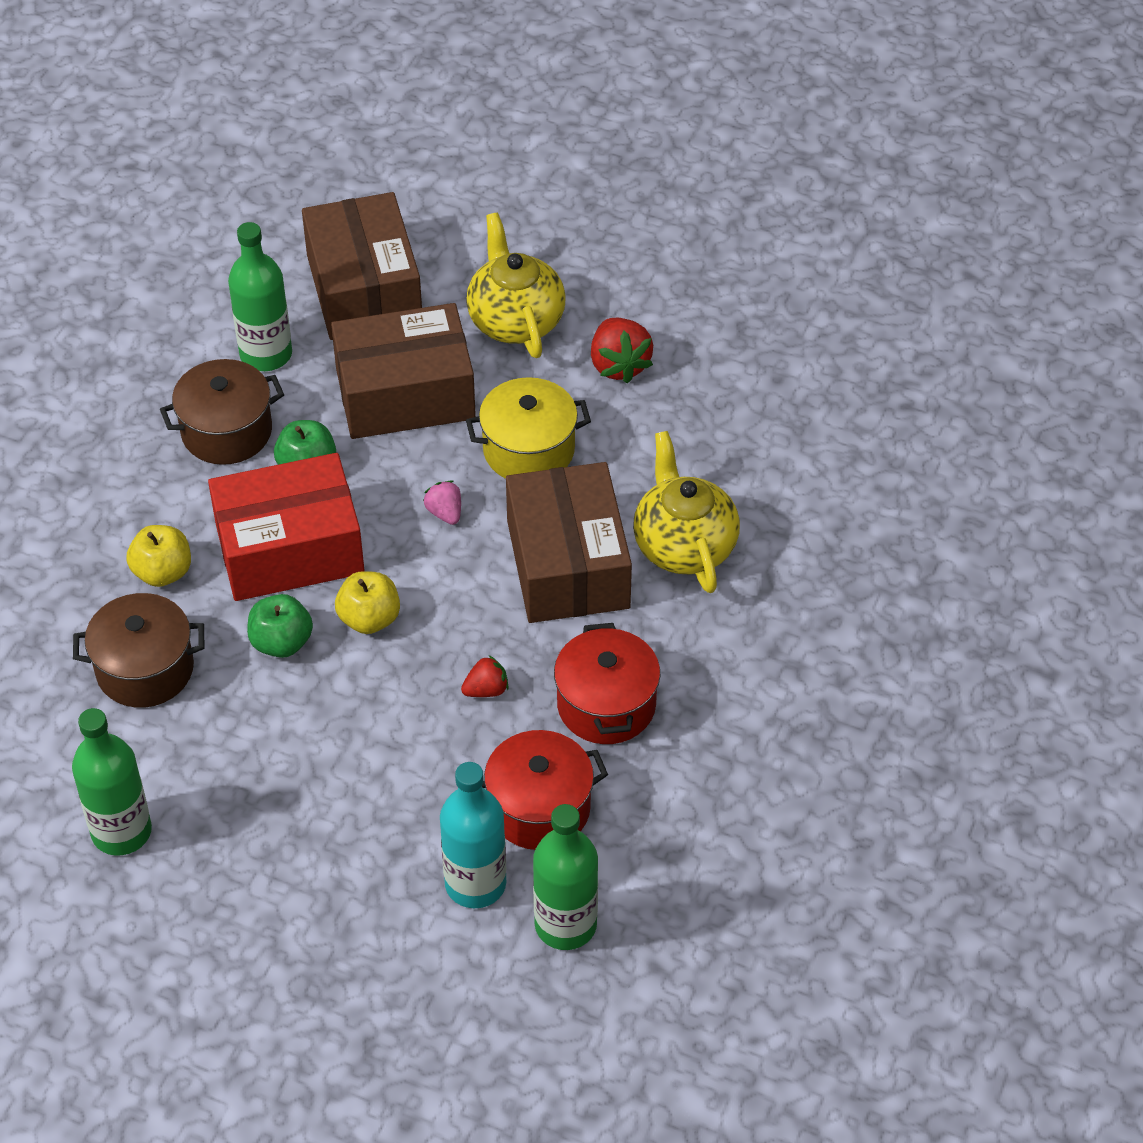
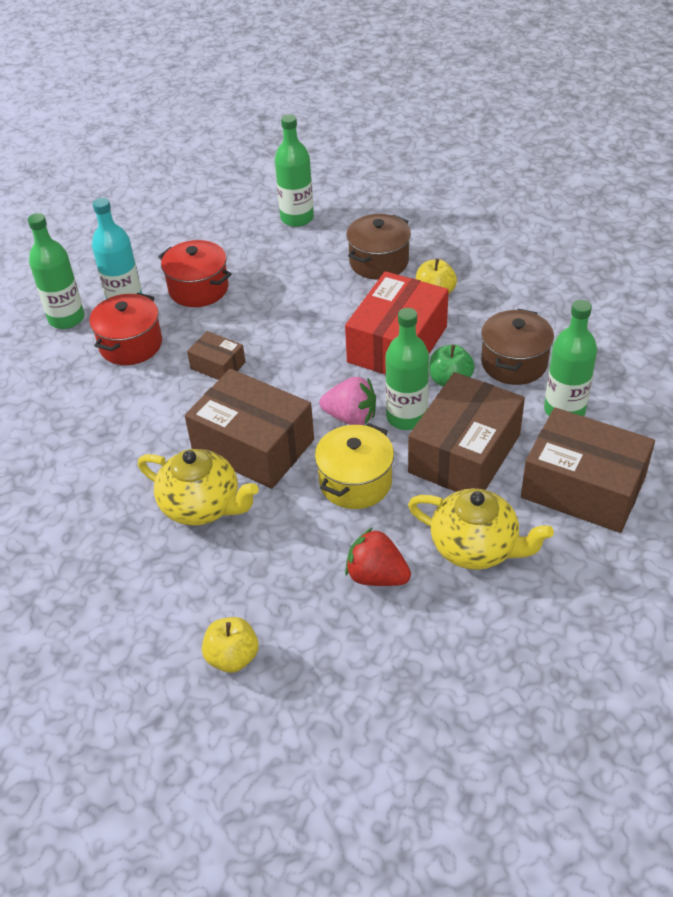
camera: 135 degrees right, 5 degrees down
green apple [247,594,313,658] -> none
yellow apple [335,571,400,634] -> yellow apple moved to [202,617,258,673]
pink strawberry [423,481,461,525] -> pink strawberry [319,377,376,425], size x1.72
red strawberry [461,655,508,697] -> brown box [187,331,246,380]
red pot [554,623,660,744] -> red pot moved to [158,240,232,307]
none -> green bottle [385,308,429,430]

